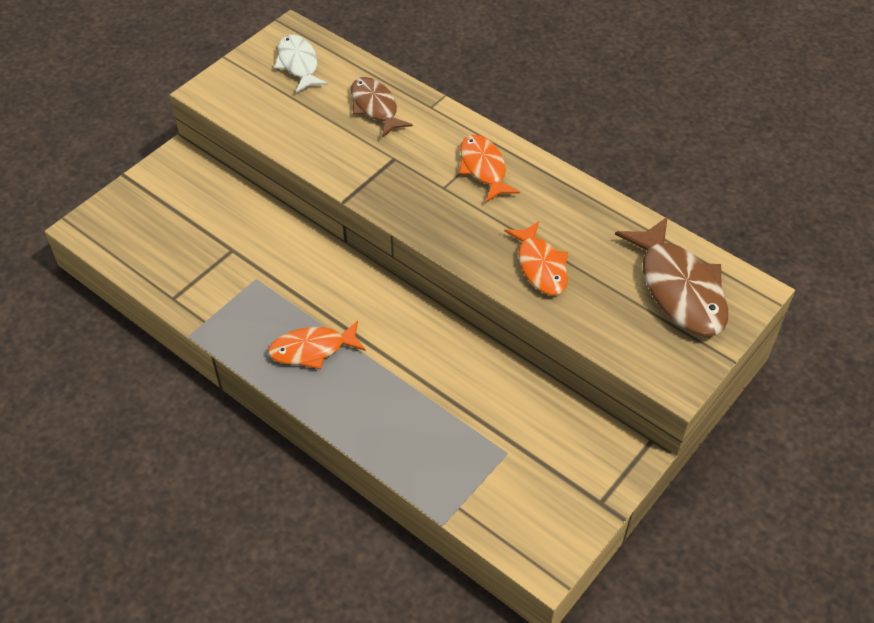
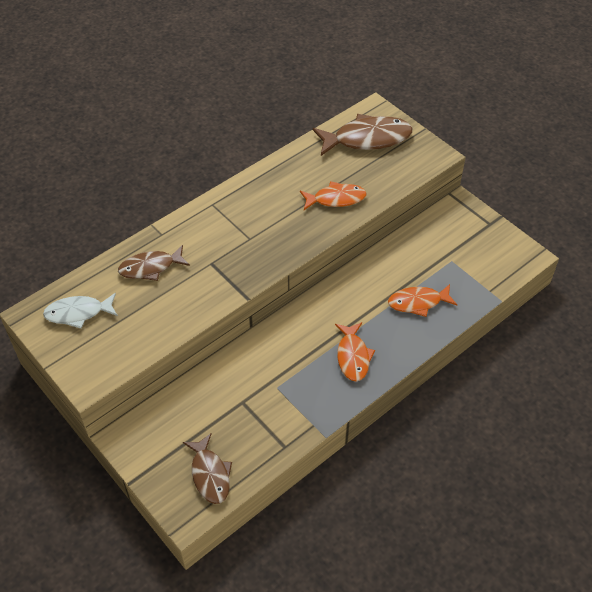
camera: 80 degrees left, 0 degrees up
orange fish [459,135,520,202] -> orange fish moved to [388,284,457,317]
none -> brown fish [183,433,232,504]

